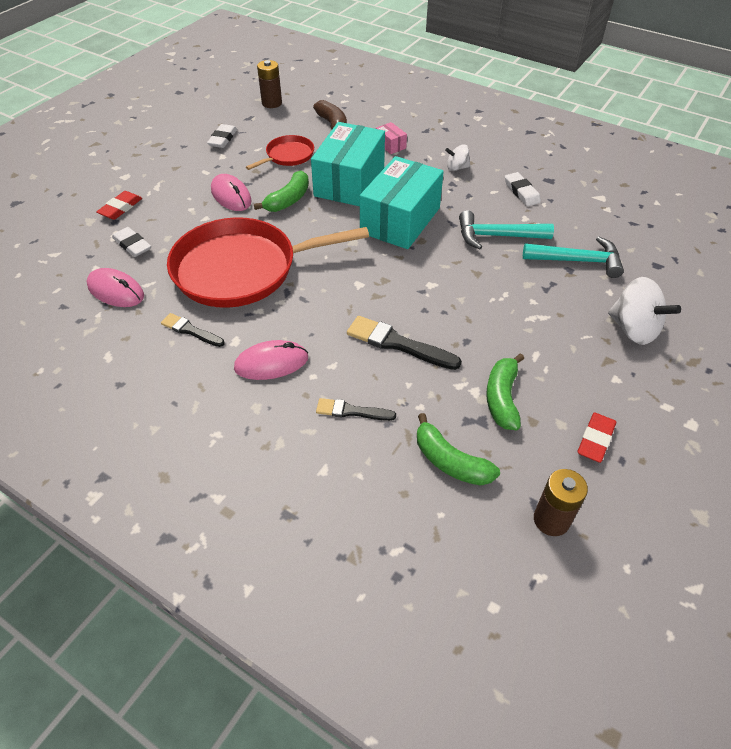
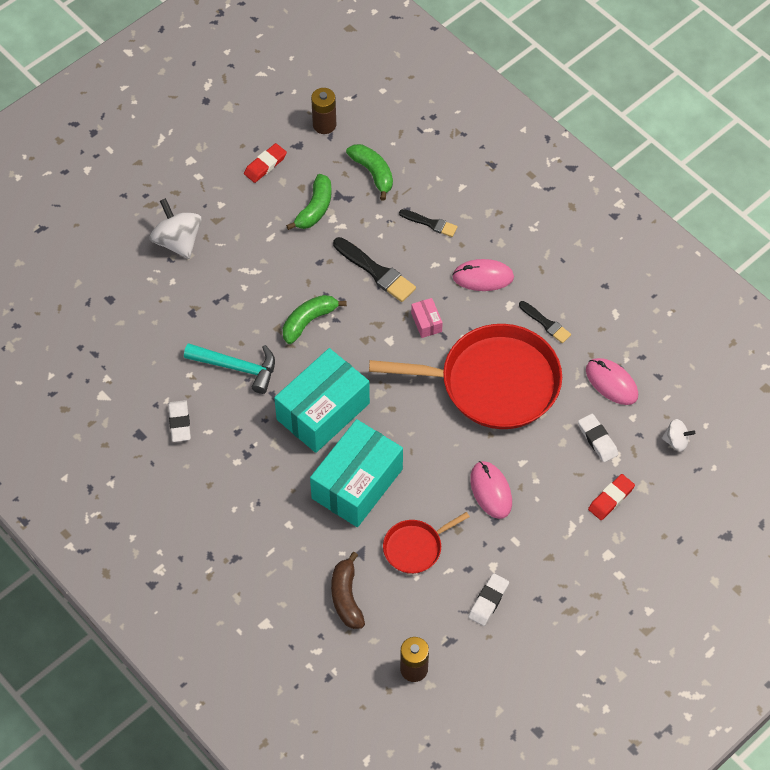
camera: 165 degrees left, 10 degrees up
green banana [254,171,309,212] -> green banana moved to [283,295,347,344]
pink box [376,122,407,154] -> pink box moved to [411,298,443,338]
white spinning top [445,144,470,171] -> white spinning top moved to [662,419,695,452]
turquoise hammer [523,236,624,278] -> none

